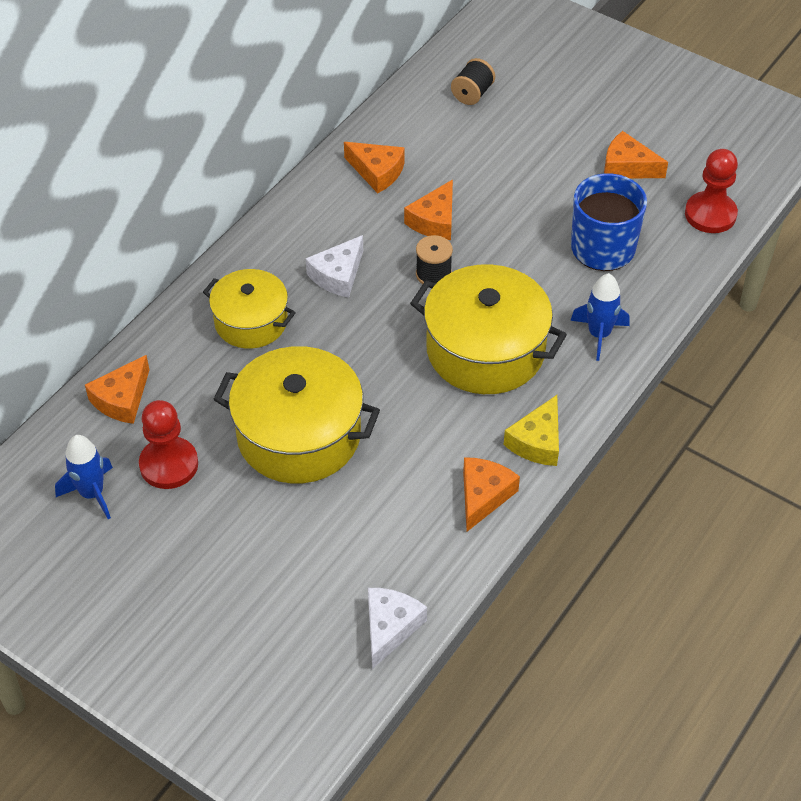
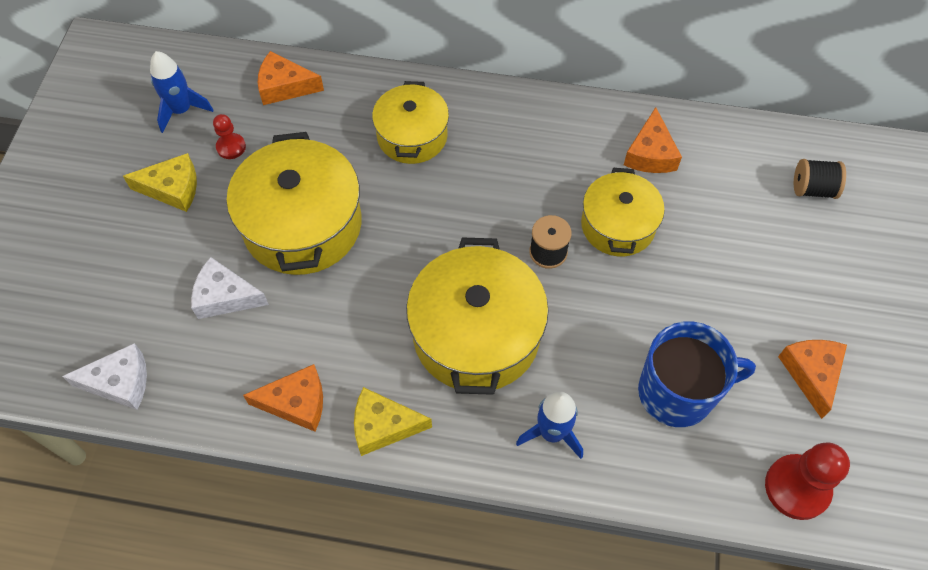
camera: 65 degrees right, 10 degrees up
red pawn [139,400,198,489] -> red pawn [213,114,246,159], size x0.55
white cheese [306,235,363,298] -> white cheese moved to [191,257,269,319]
orange cheese [404,179,453,240] -> yellow pot [581,168,665,256]
none -> yellow cheese [123,153,197,212]

